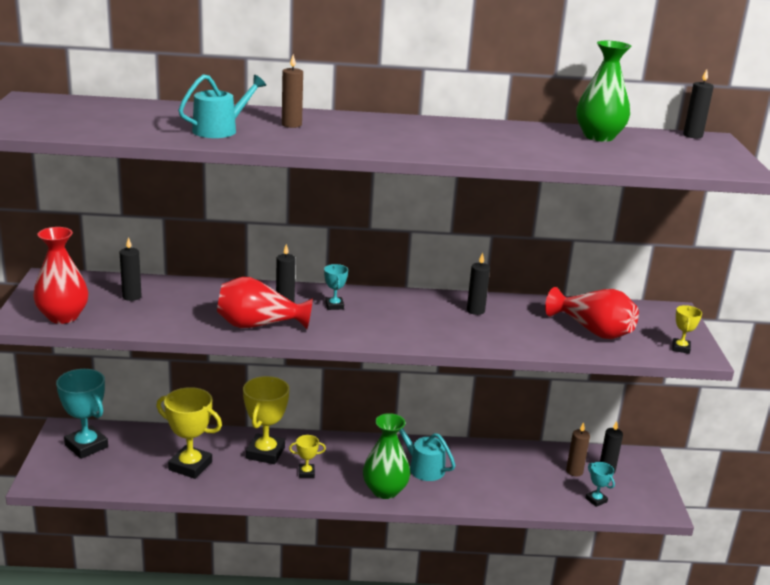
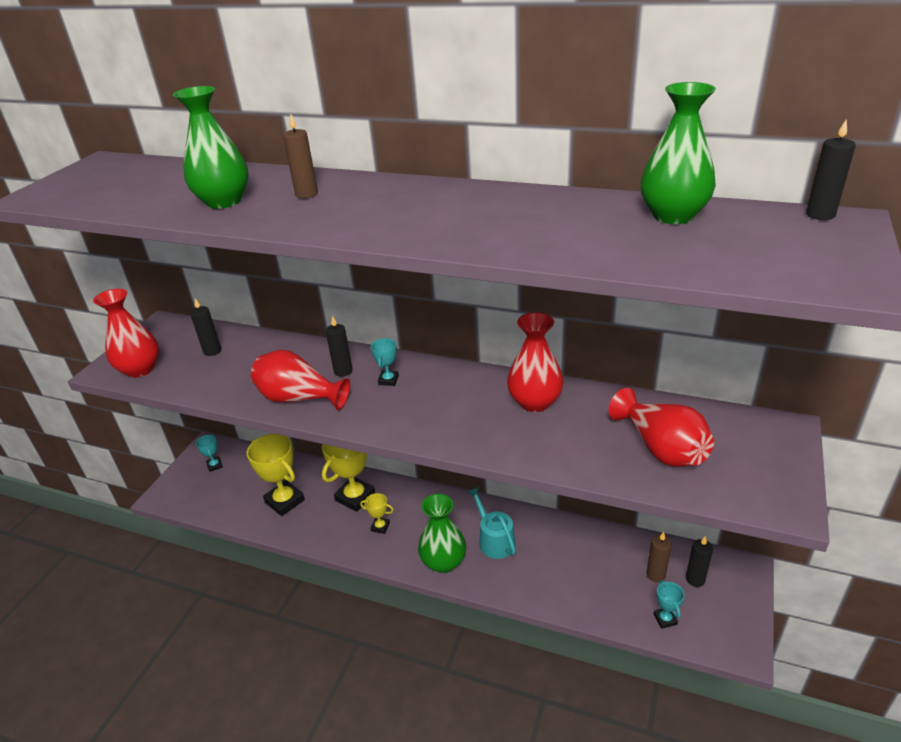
camera: 25 degrees right, 10 degrees up
turquoise trophy [56,369,108,459] -> turquoise trophy [196,435,223,472], size x0.49
turquoise watering can [178,74,266,138] -> green vase [173,86,249,209]
black candle [467,253,490,315] -> red vase [507,312,563,412]
yellow trophy [672,305,702,354] -> none

